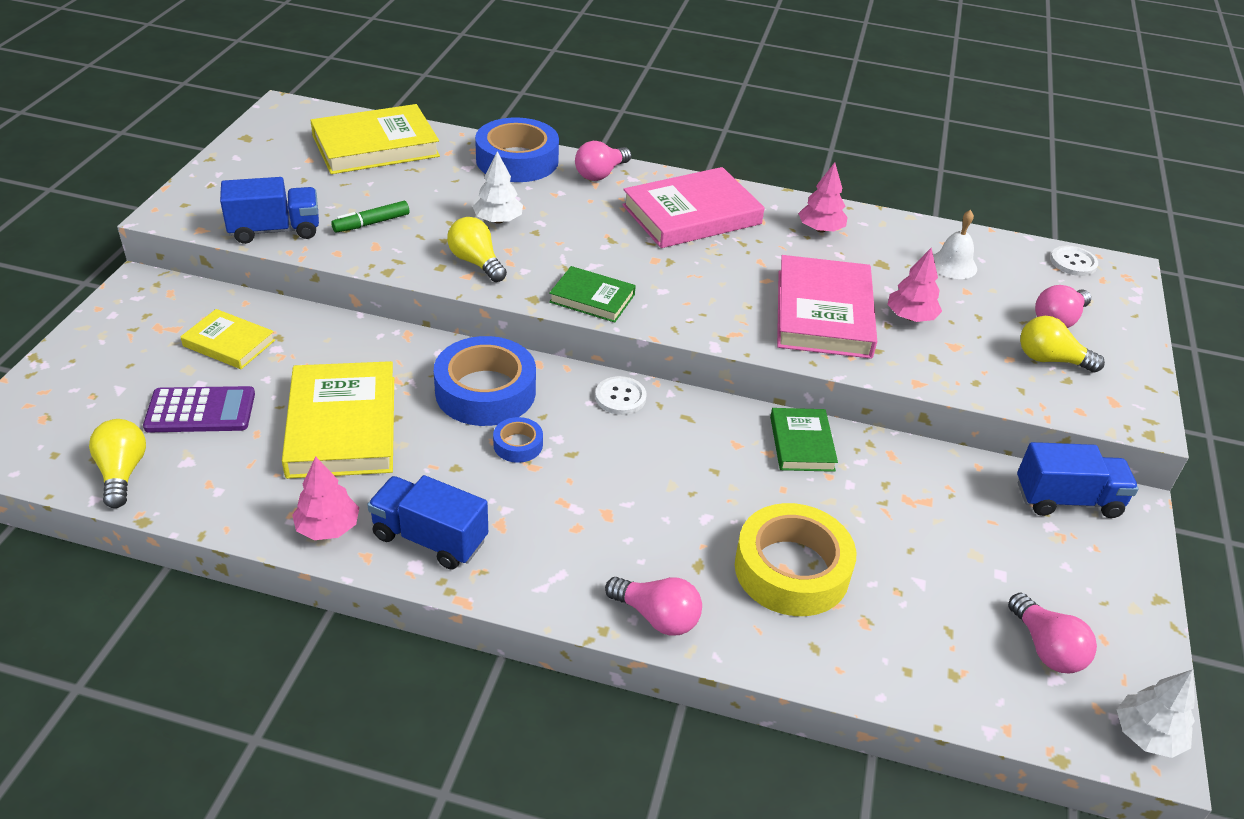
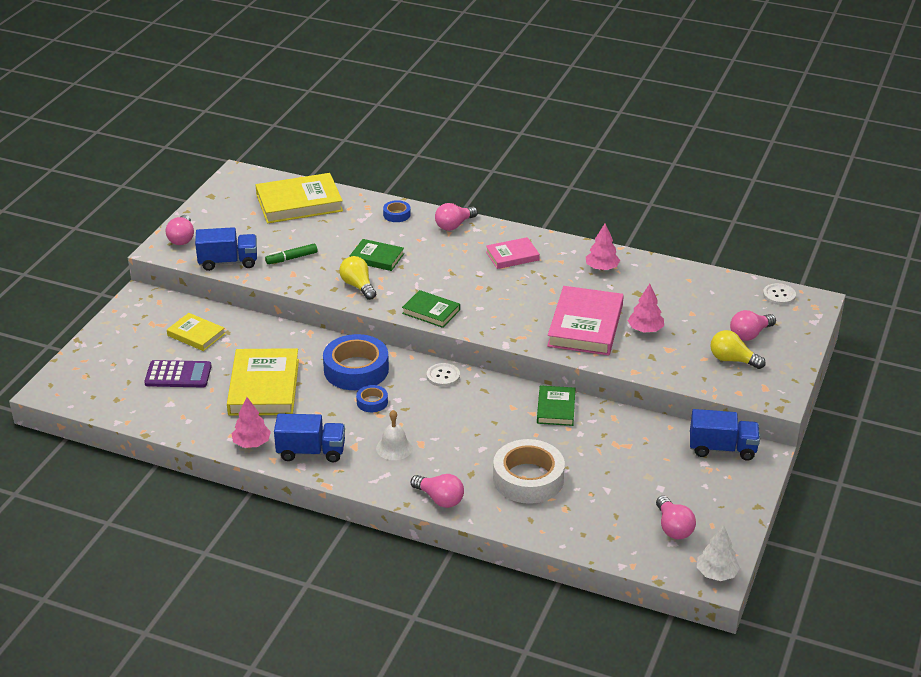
camera: 10 degrees right, 5 degrees down
yellow light bulb [89,419,146,508] -> none
blue truck [367,475,488,570] -> blue truck turned 150 degrees clockwise [274,413,345,462]
white tree [473,151,523,224] -> green book [350,239,404,271]
blue tape [475,117,559,182] -> blue tape [383,200,411,222], size x0.47
pink book [622,167,765,248] -> pink book [486,237,540,269], size x0.56
yellow tape [735,503,856,616] -> white tape [493,439,565,504]
white bell [933,210,977,279] -> white bell moved to [376,410,413,460]
none -> pink light bulb [166,215,194,245]

